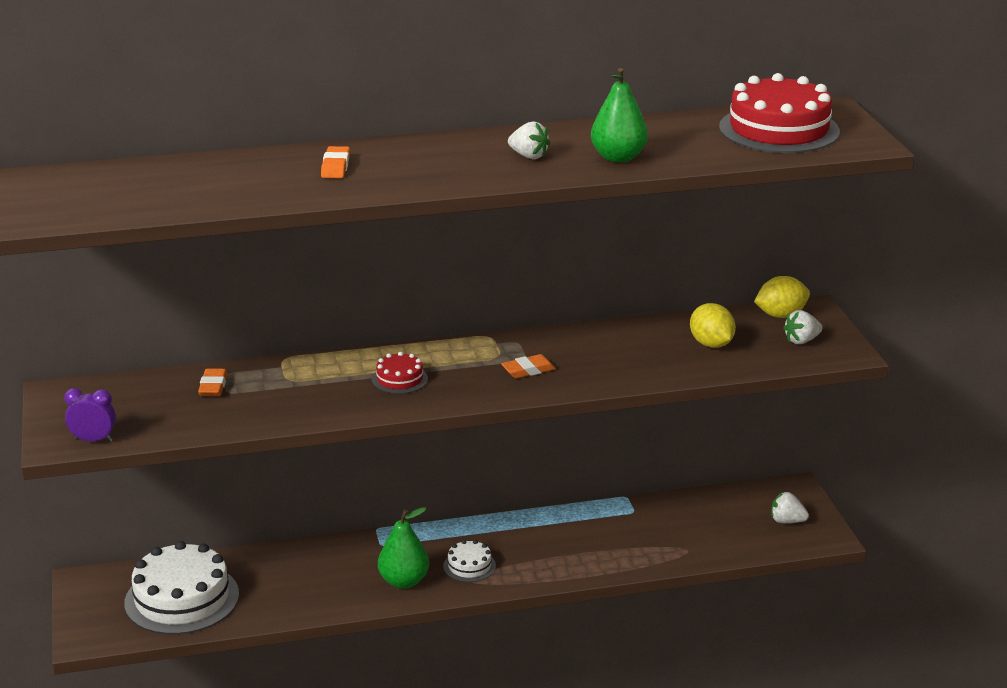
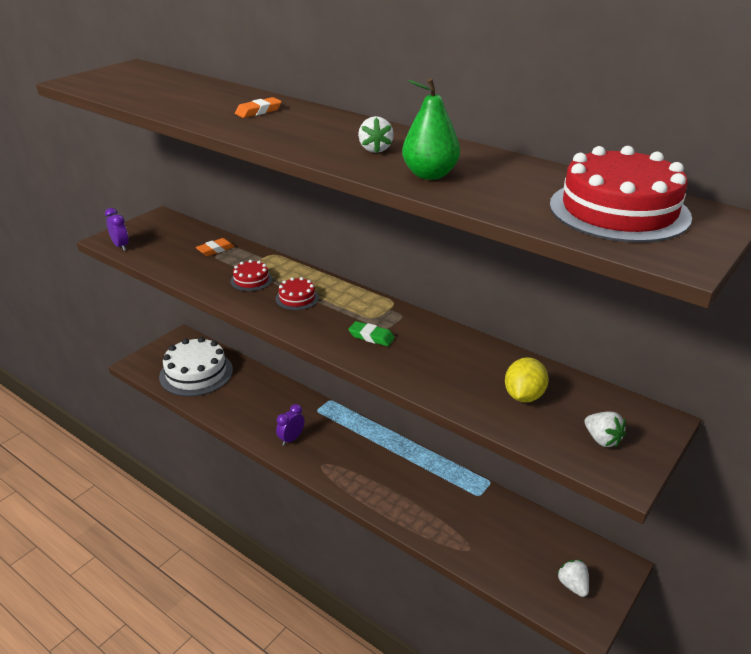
camera: 50 degrees right, 5 degrees up
green pear [378,507,429,589] -> purple clock [276,404,305,446]
white cake [443,540,496,582] -> none
orange eraser [501,354,556,378] -> green eraser [348,321,395,346]
yellow lemon [754,276,810,318] -> none
white strawberry [783,310,823,344] -> white strawberry turned 150 degrees counterclockwise [584,411,626,447]
none -> red cake [230,260,272,291]

